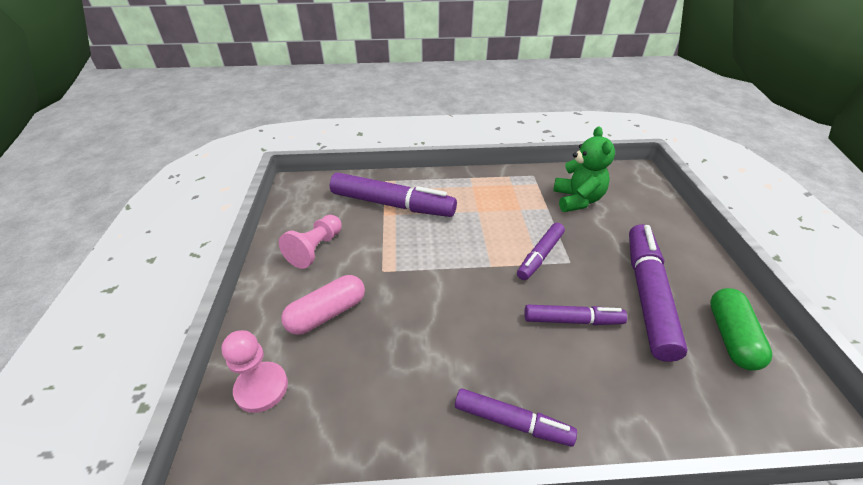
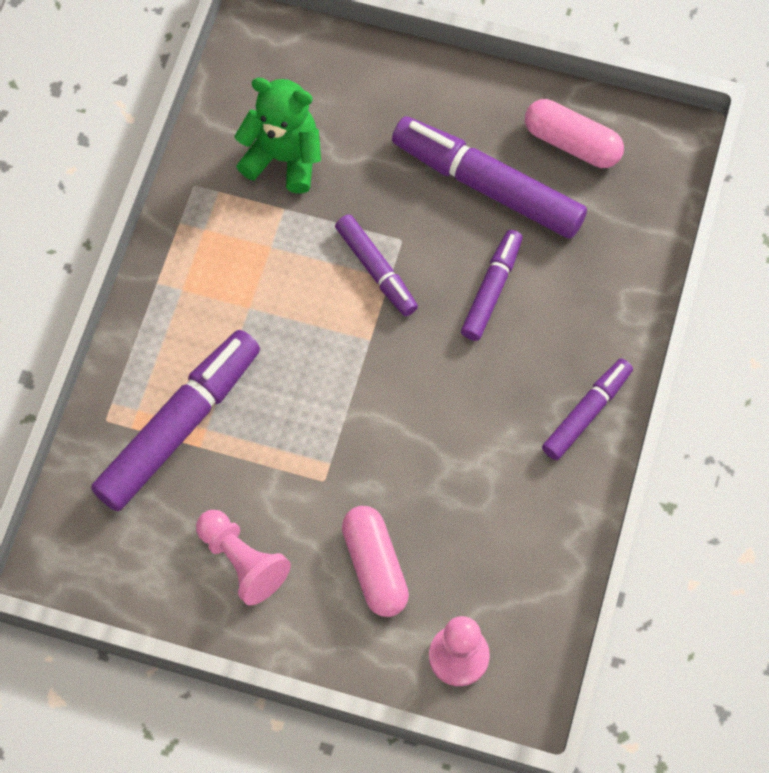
camera: 70 degrees left, 25 degrees up
green capsule [710,288,772,371] -> pink capsule [525,99,624,168]

